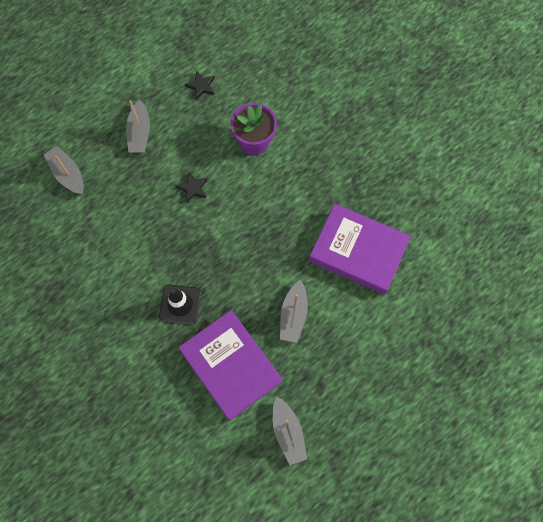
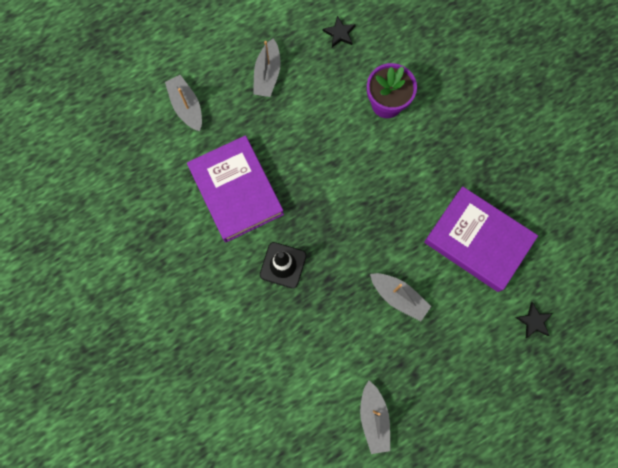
camera: 10 degrees right, 5 degrees up
black star [176,172,208,202] -> black star moved to [515,302,553,338]
purple book [178,310,283,421] -> purple book moved to [187,135,284,242]
grey boat [280,280,308,343] -> grey boat turned 75 degrees counterclockwise [370,273,431,321]

